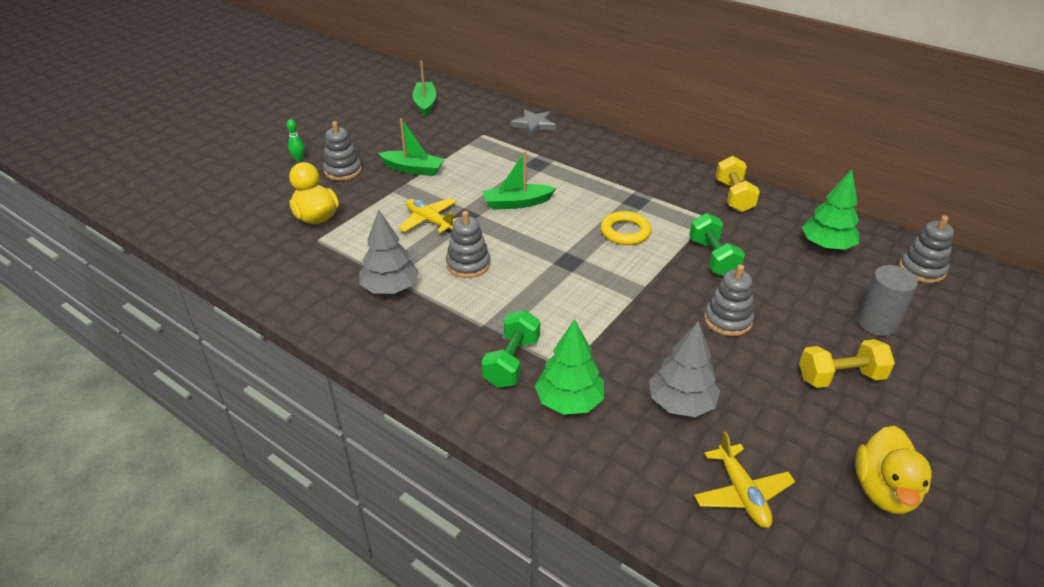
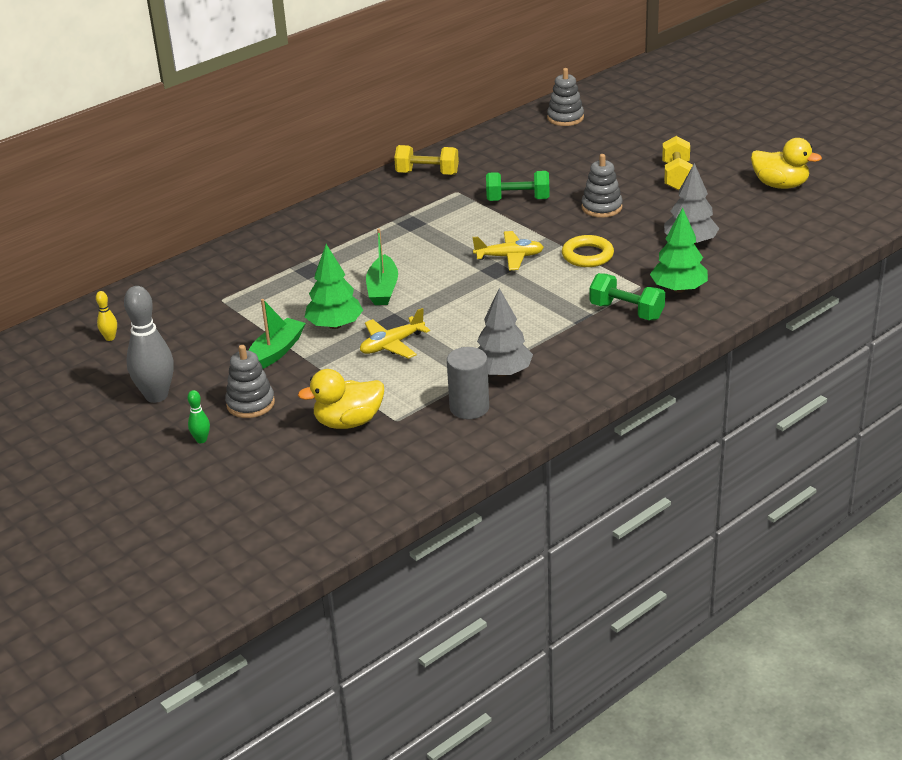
camera: 75 degrees left, 5 degrees down
green boat [412,61,437,117] -> yellow bowling pin [96,291,117,341]
grey stacking toy [446,211,490,278] -> none
grey star [511,109,556,136] -> none
yellow ring [601,211,651,245] -> yellow ring moved to [562,235,614,267]
yellow plane [694,431,795,528] -> yellow plane moved to [473,231,544,270]
green tree [802,169,859,250] -> green tree moved to [305,244,363,329]
grey cylinder [857,265,918,336] -> grey cylinder moved to [447,347,489,419]
none -> grey bowling pin [124,286,174,403]

